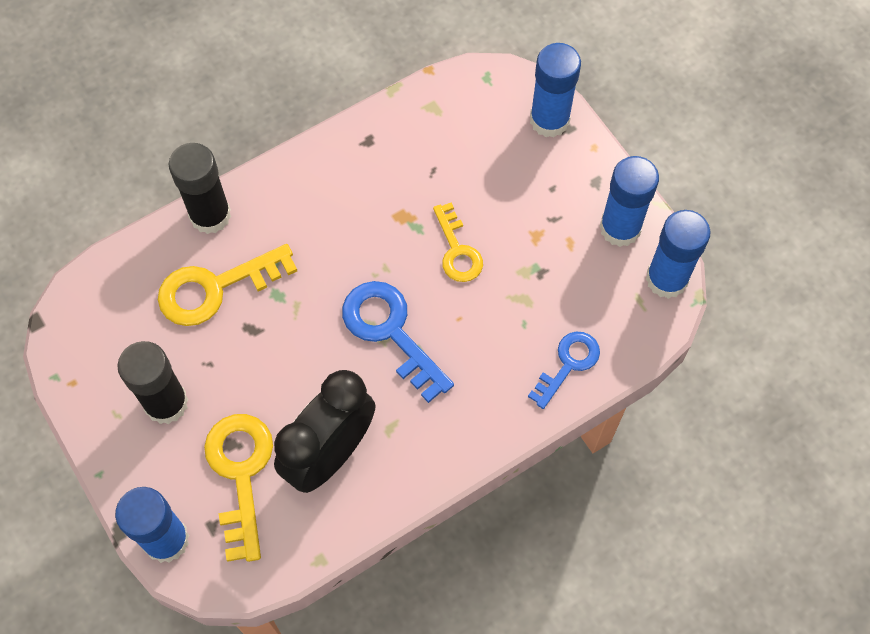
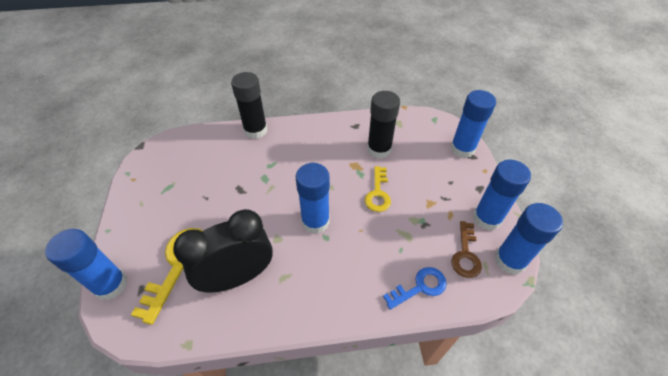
camera: 25 degrees right, 15 degrees down
black glue stick [117,341,188,424] -> black glue stick moved to [367,91,400,159]
yellow key [158,244,297,326] -> none
blue key [342,281,454,403] -> blue glue stick [296,163,330,234]
none -> brown key [451,221,482,278]

